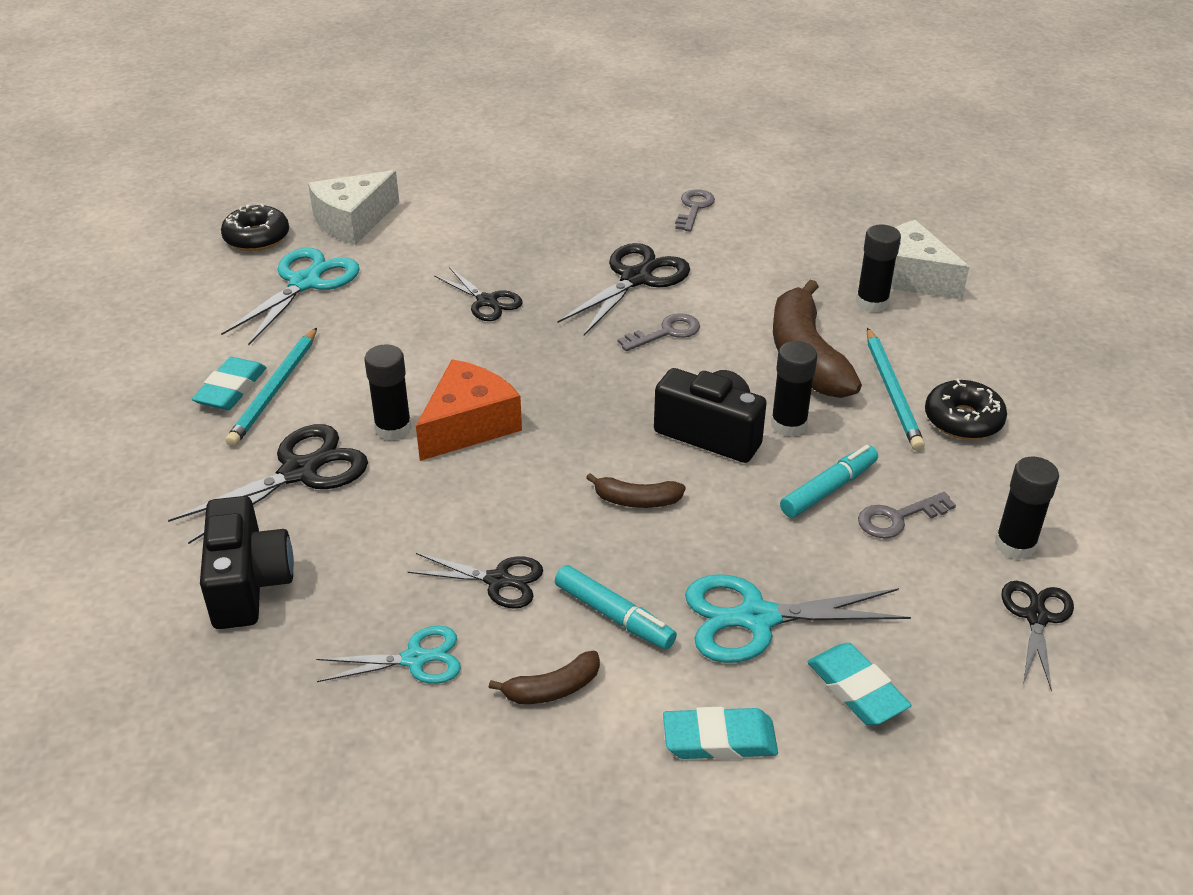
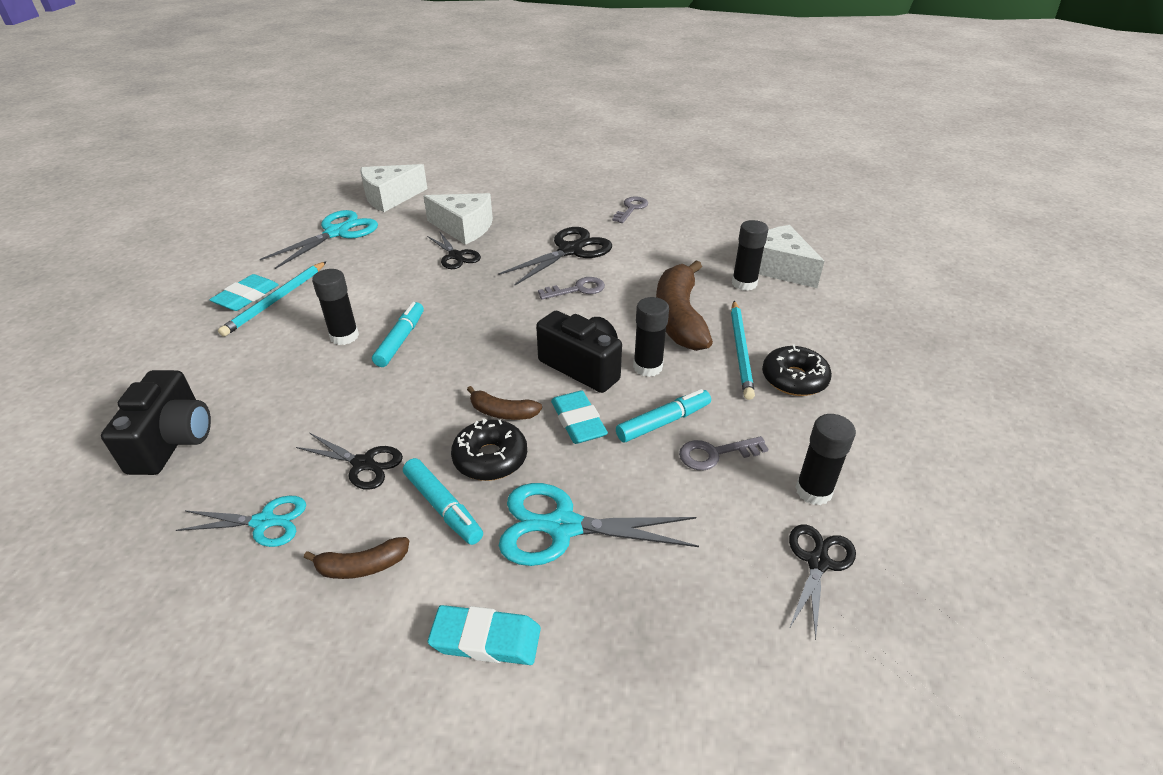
camera: 10 degrees right, 0 degrees up
black scissors [168,424,368,544] -> none
black donut [221,204,289,251] -> black donut moved to [451,419,527,481]
orange cheese [416,359,522,461] -> turquoise marker [372,302,424,367]
turquoise eraser [807,643,912,725] -> turquoise eraser moved to [551,391,608,444]
none -> white cheese [424,193,493,245]

